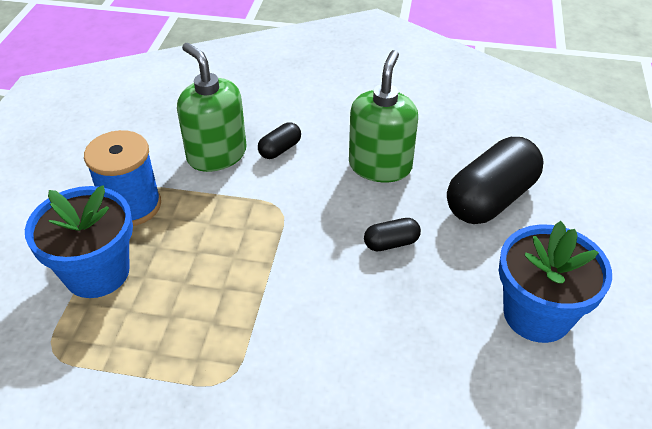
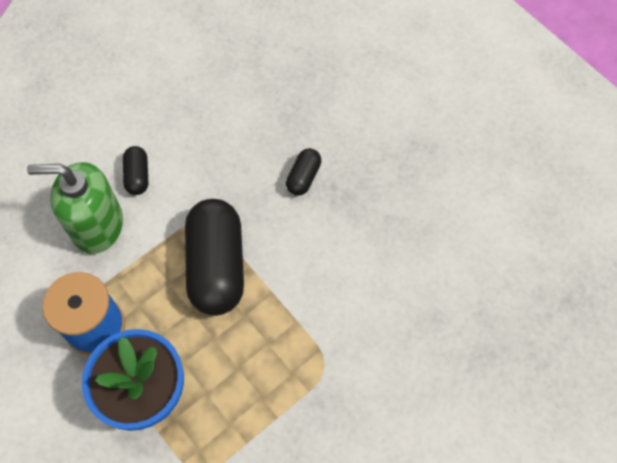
camera: 50 degrees left, 20 degrees up
green soap dispenser [349,50,418,182] -> none
black capsule [447,137,544,224] -> black capsule moved to [185,199,244,316]
blue flower pot [499,221,612,343] -> none

